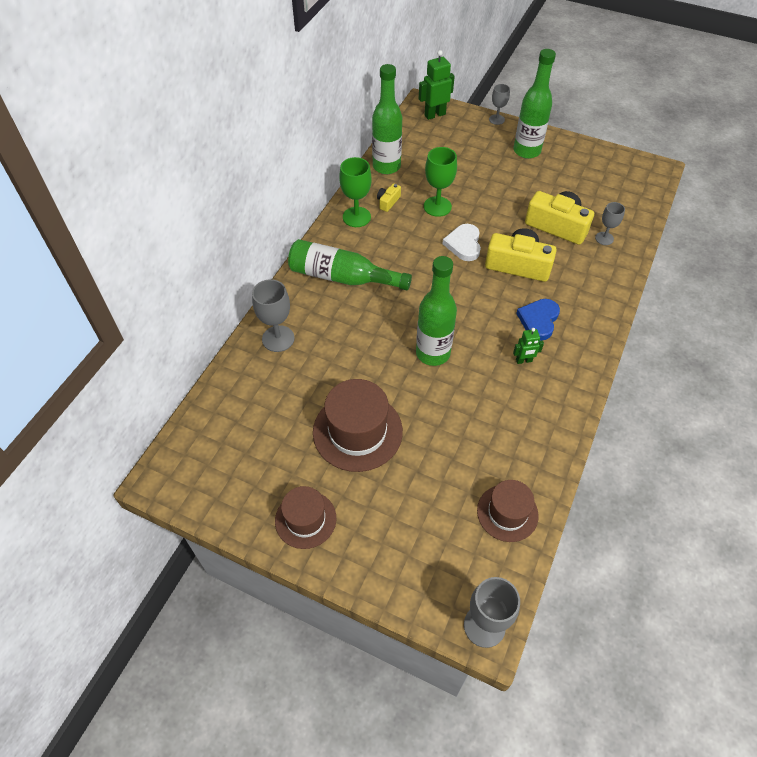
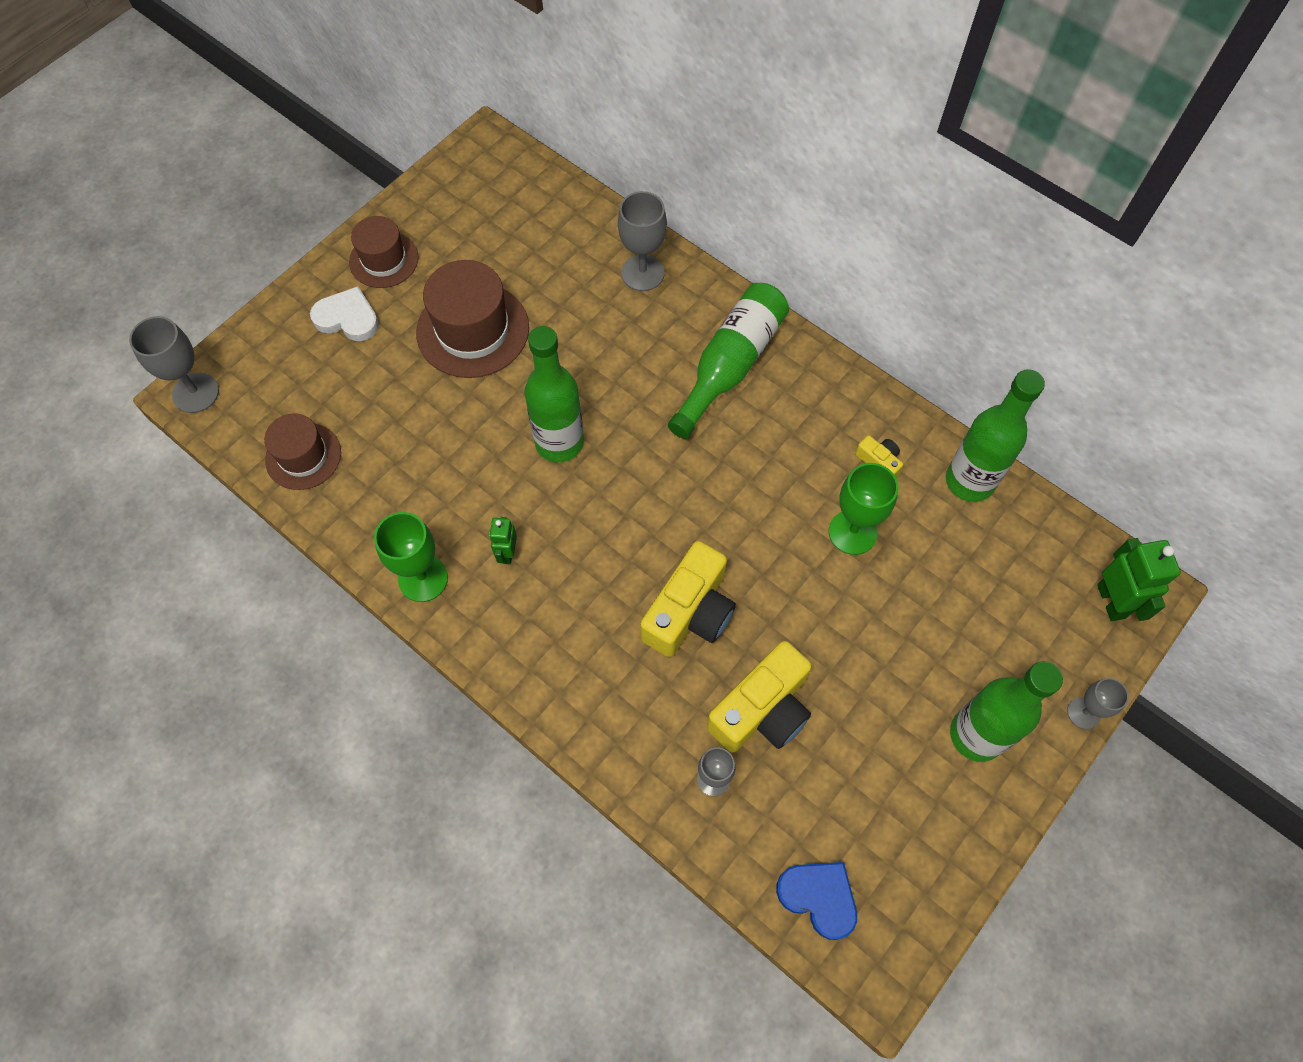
camera: 105 degrees right, 10 degrees up
green goblet [339,157,372,227] -> green goblet moved to [374,512,448,602]
white heart [442,224,481,261] -> white heart moved to [310,286,379,341]
blue heart [516,299,560,341] -> blue heart moved to [776,862,857,940]

